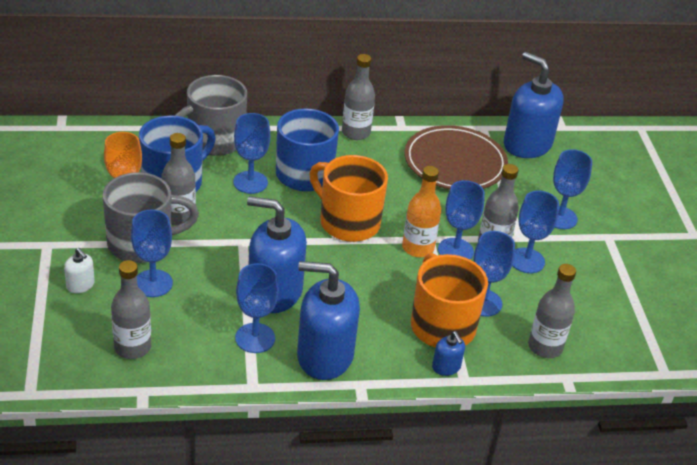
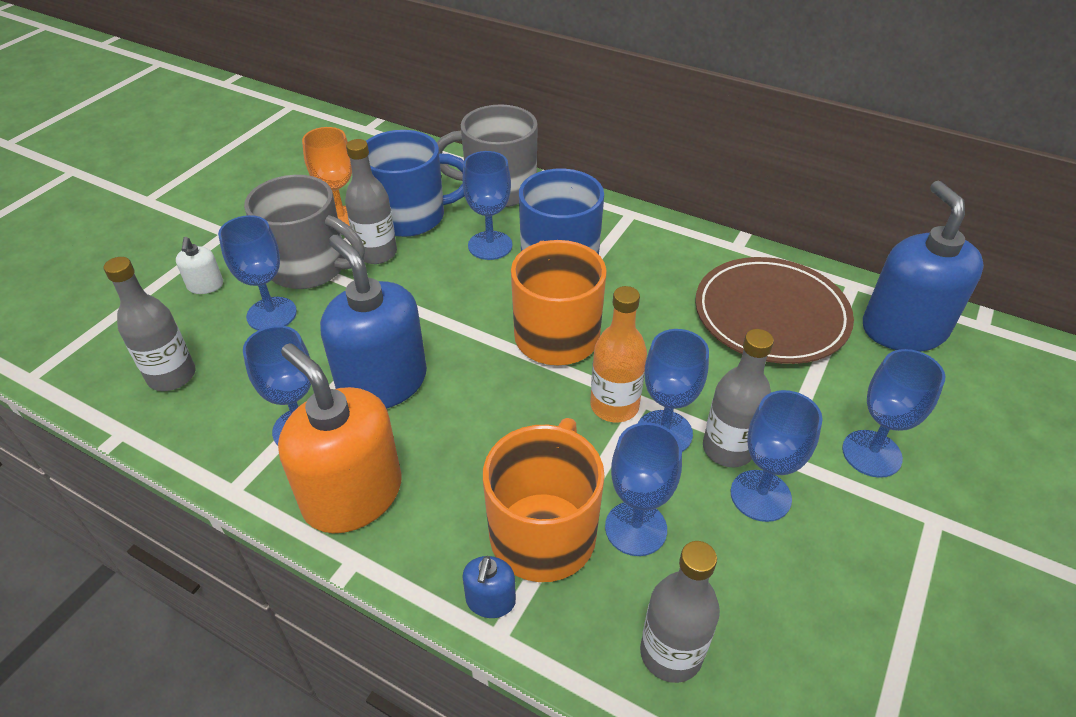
camera: 40 degrees right, 5 degrees up
blue soap dispenser [297,261,360,380] -> orange soap dispenser [278,343,402,533]
grey bottle [342,54,375,140] -> none

